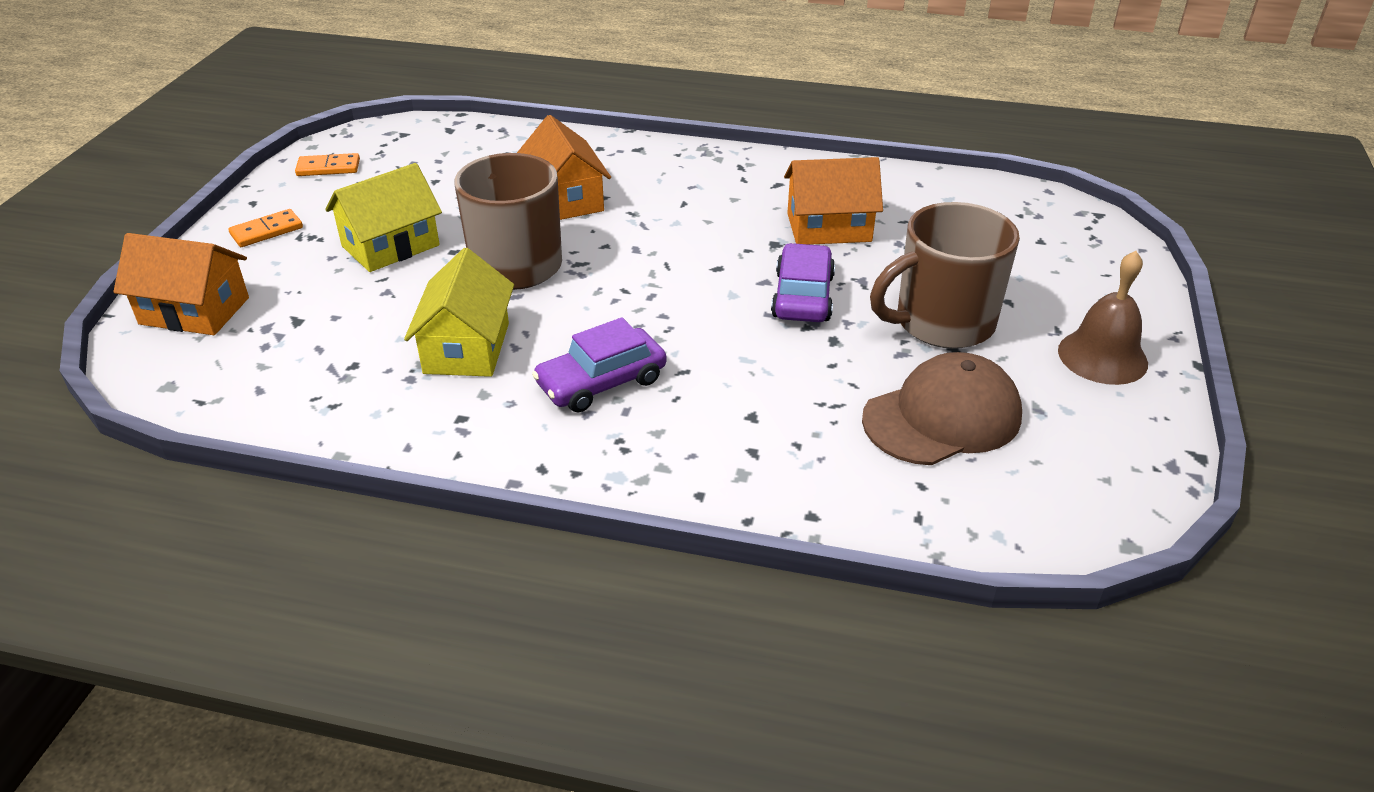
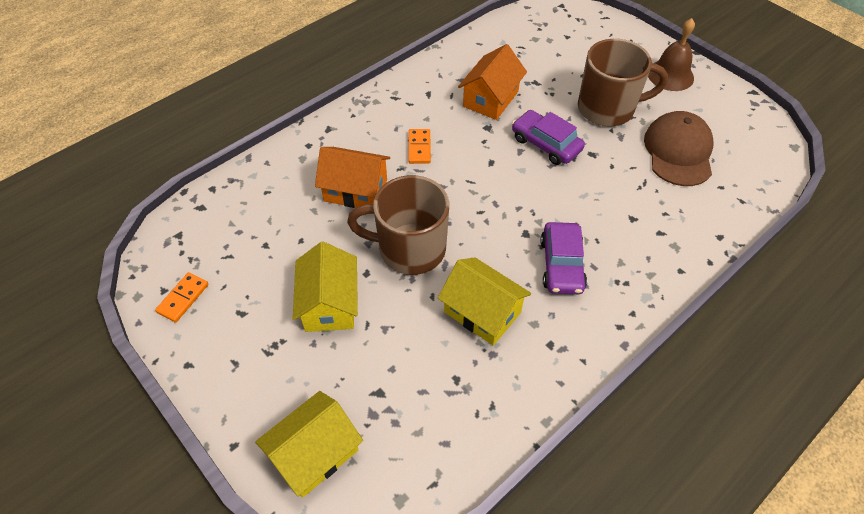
camera: 55 degrees left, 15 degrees up
orange house [113,233,249,335] -> yellow house [255,391,363,498]
orange domino [228,209,303,247] -> orange domino moved to [408,129,431,164]
brown mug [870,202,1020,349] -> brown mug turned 105 degrees counterclockwise [578,39,668,127]

